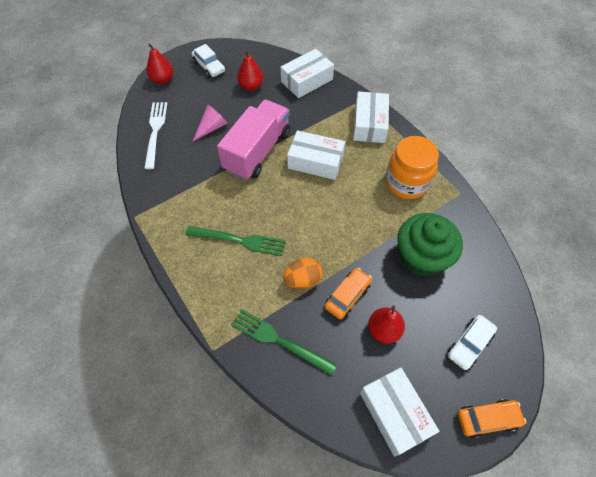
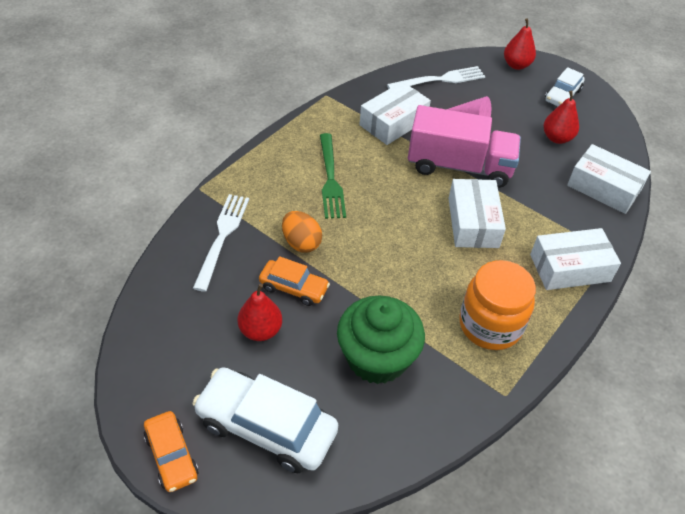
camera: 70 degrees right, 10 degrees down
green fork [231,309,337,376] -> white fork [193,194,249,292]
white box [360,367,439,456] -> white box moved to [359,81,431,145]
white car [448,315,497,370] -> white car [192,367,338,473], size x1.78

